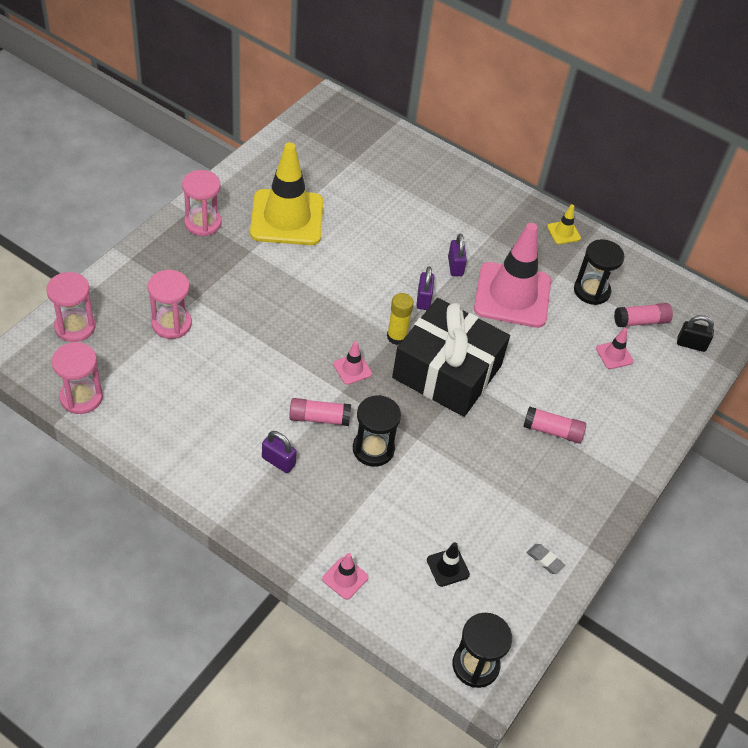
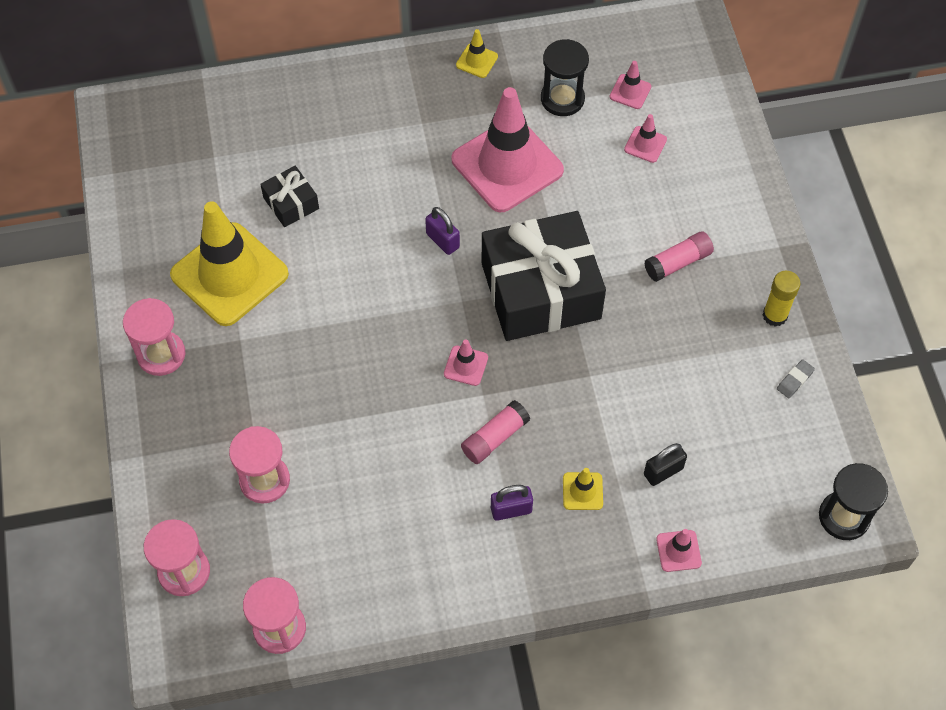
camera: 40 degrees left, 10 degrees up
black hourglass [353,395,401,467] -> none
yellow glue stick [387,293,414,345] -> yellow glue stick moved to [763,271,800,327]
black traffic cone [427,542,470,587] -> none
purple padlock [448,234,467,276] -> none
grey eraser [527,544,565,574] -> grey eraser turned 45 degrees counterclockwise [777,359,815,398]
pink glue stick [614,303,673,327] -> pink traffic cone [610,61,651,109]
black padlock [677,315,714,352] -> black padlock moved to [644,443,687,486]
none -> black gift [260,166,319,227]
none -> yellow traffic cone [563,468,603,510]

